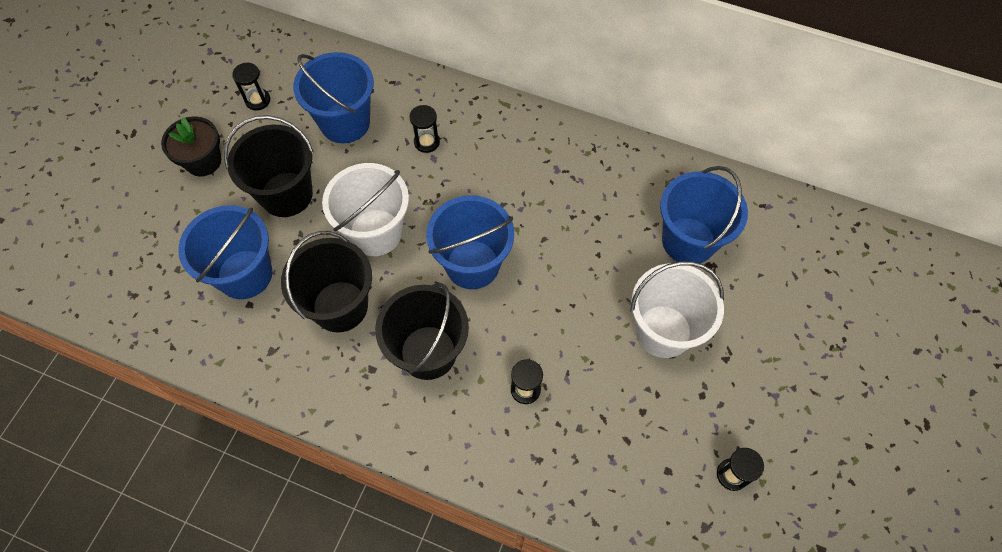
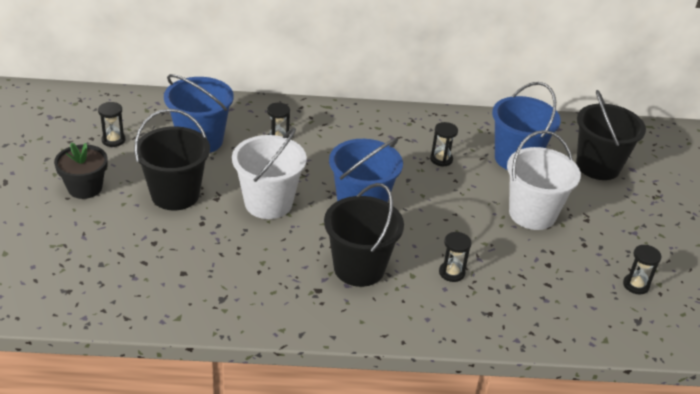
camera: 25 degrees left, 25 degrees down
blue bucket [178,205,272,299] -> none
black bucket [281,231,372,332] -> black bucket moved to [576,90,646,180]
none -> black hourglass [430,122,458,167]

